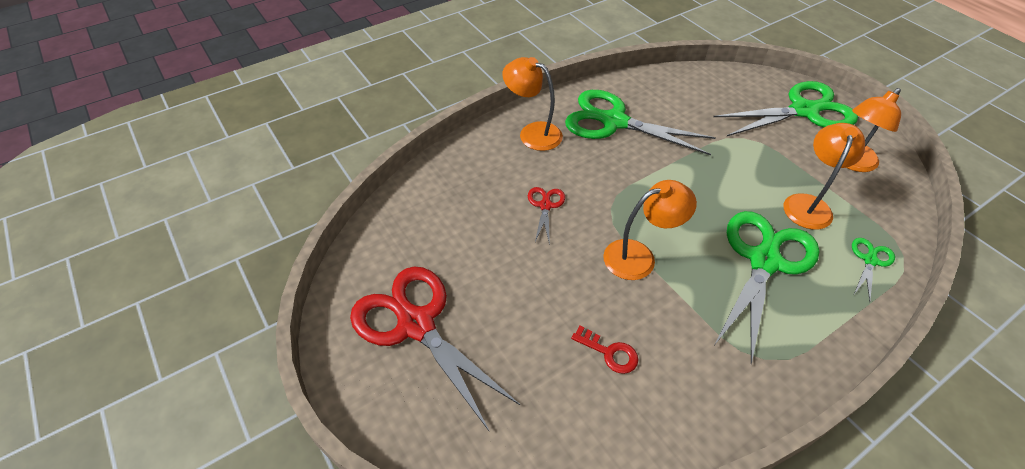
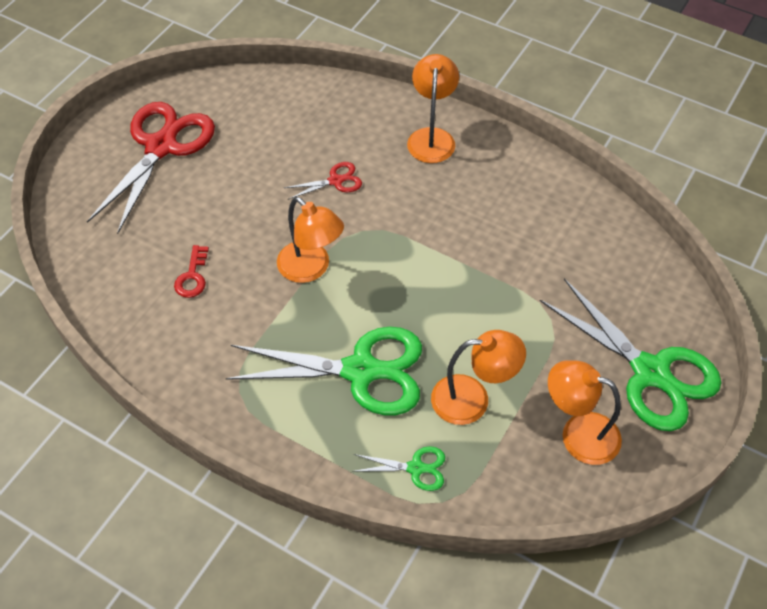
camera: 65 degrees right, 5 degrees up
green scissors [565,90,716,155] -> none

